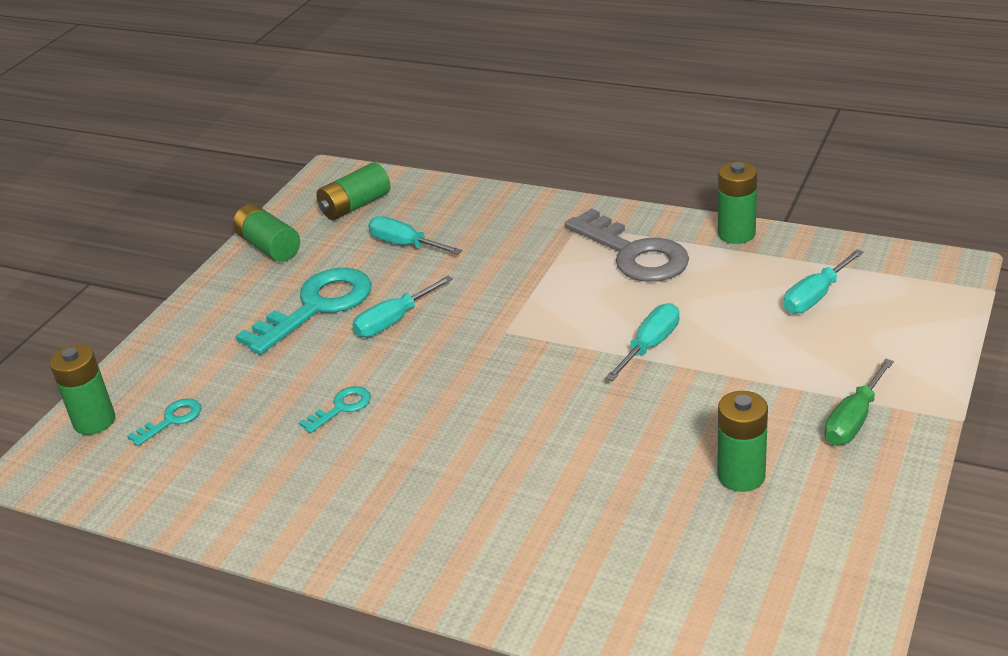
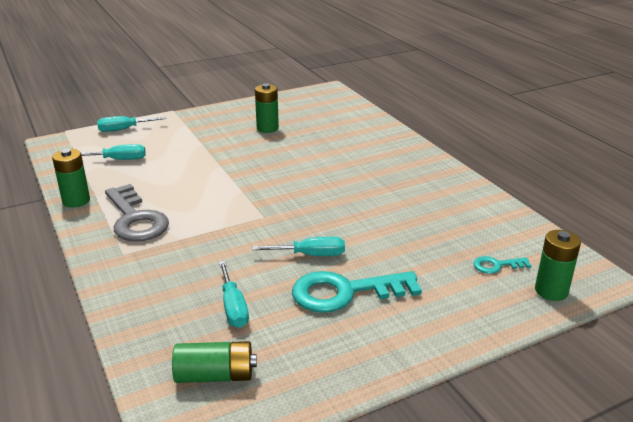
camera: 145 degrees left, 5 degrees down
green battery [233,204,300,262] -> none
turquoise key [299,386,371,433] -> none
grey key [565,208,689,282] -> grey key turned 150 degrees clockwise [105,184,169,242]
turquoise screwdriver [605,303,679,381] -> turquoise screwdriver moved to [97,116,167,132]
green screwdriver [824,358,894,445] -> none

